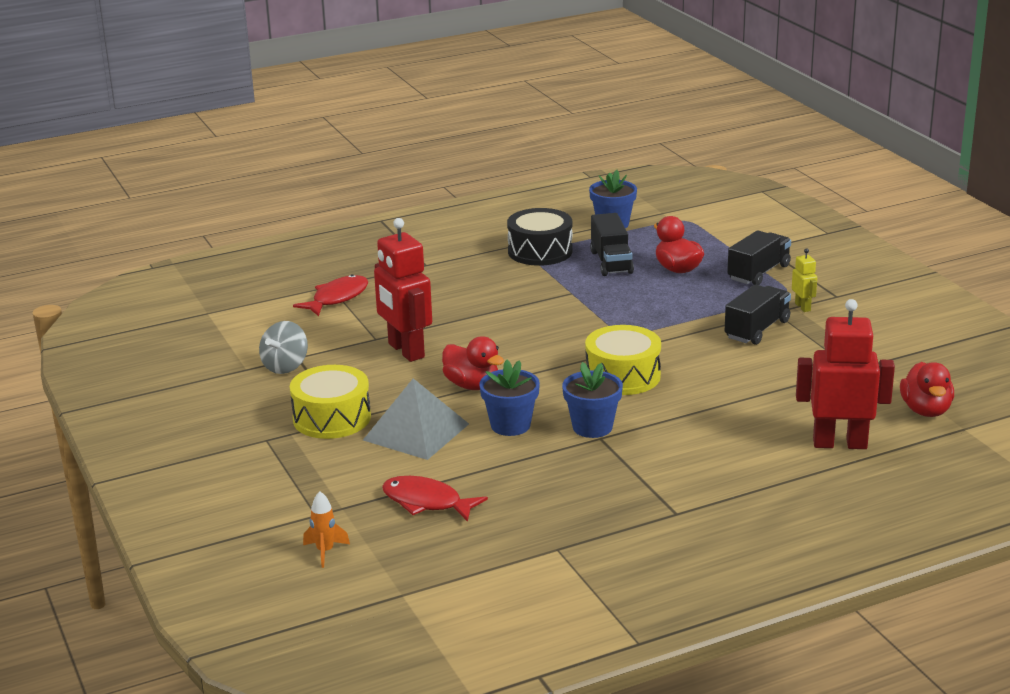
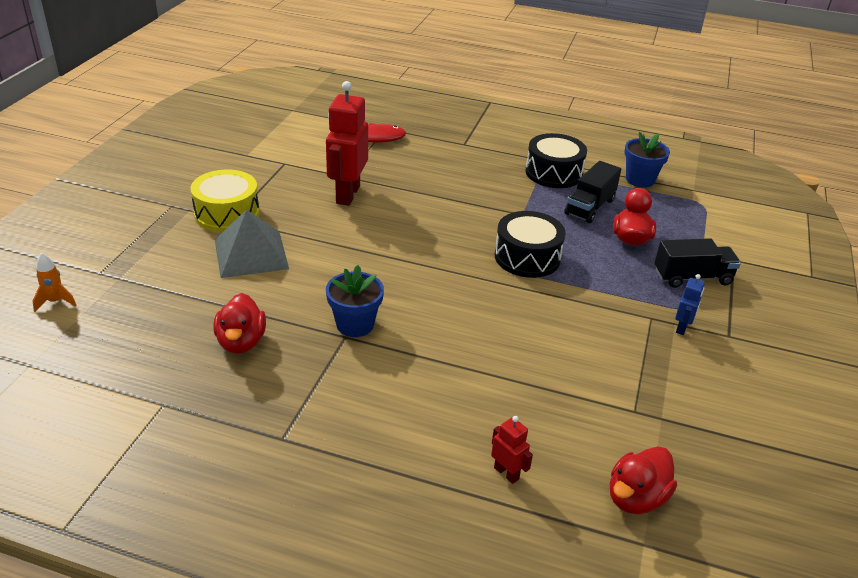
camera: 40 degrees right, 10 degrees up
grey spinning top [259,321,308,374] -> none
red fish [382,476,488,522] -> none
red duck [442,336,504,390] -> red duck moved to [213,293,266,354]
blue flower pot [480,360,540,436] -> none
yellow drum [585,325,661,395] -> none
black truck [725,284,791,345] -> none
yellow robot [792,248,817,312] -> blue robot [675,274,705,335]
red robot [796,299,895,449] -> red robot [491,416,533,484], size x0.46
none -> black drum [495,211,566,278]

